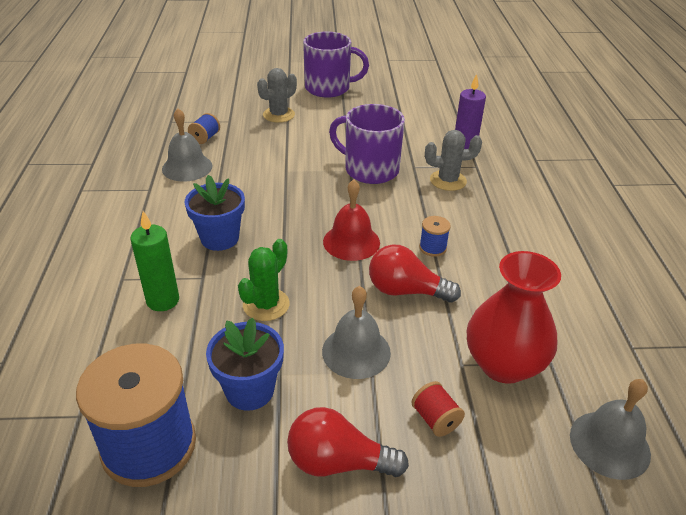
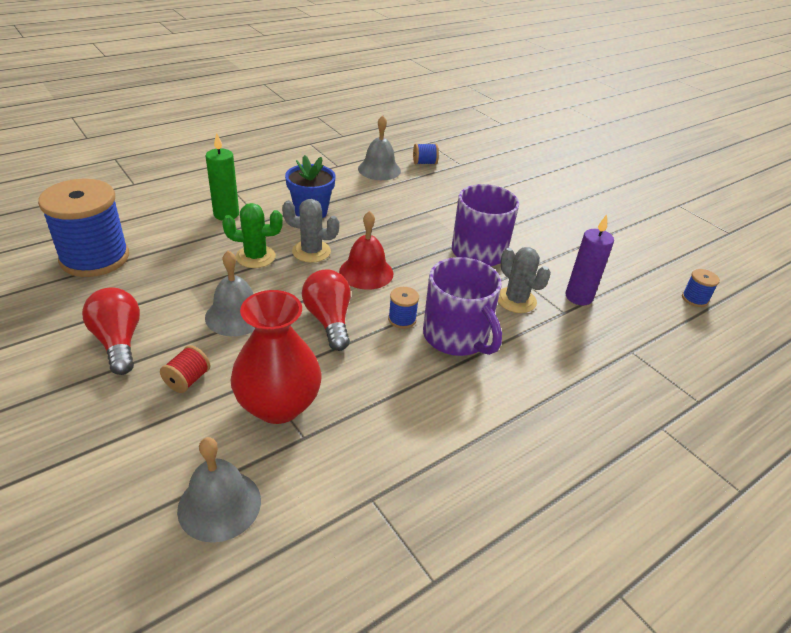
camera: 55 degrees right, 0 degrees up
blue flower pot [206,318,284,411] -> none
grey cactus [257,68,297,123] -> grey cactus moved to [282,199,339,263]
purple mug [303,31,369,98] -> purple mug moved to [423,257,502,356]
none -> blue spool [682,269,720,307]

